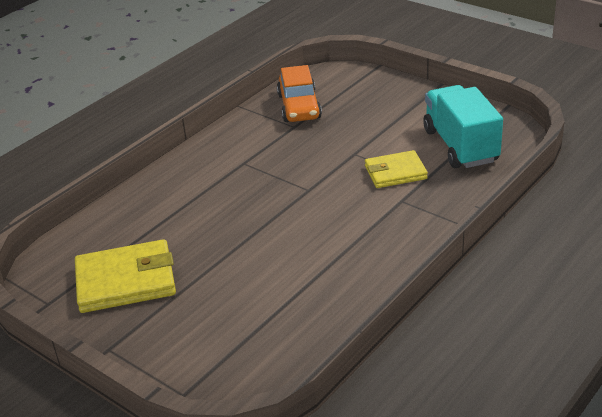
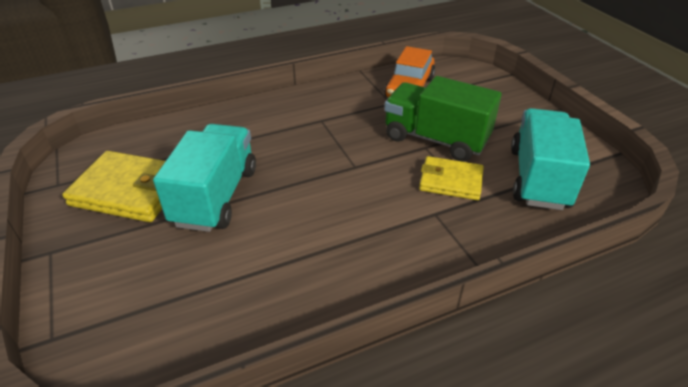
camera: 25 degrees right, 5 degrees up
none -> turquoise truck [153,124,256,232]
none -> green truck [384,76,502,162]

